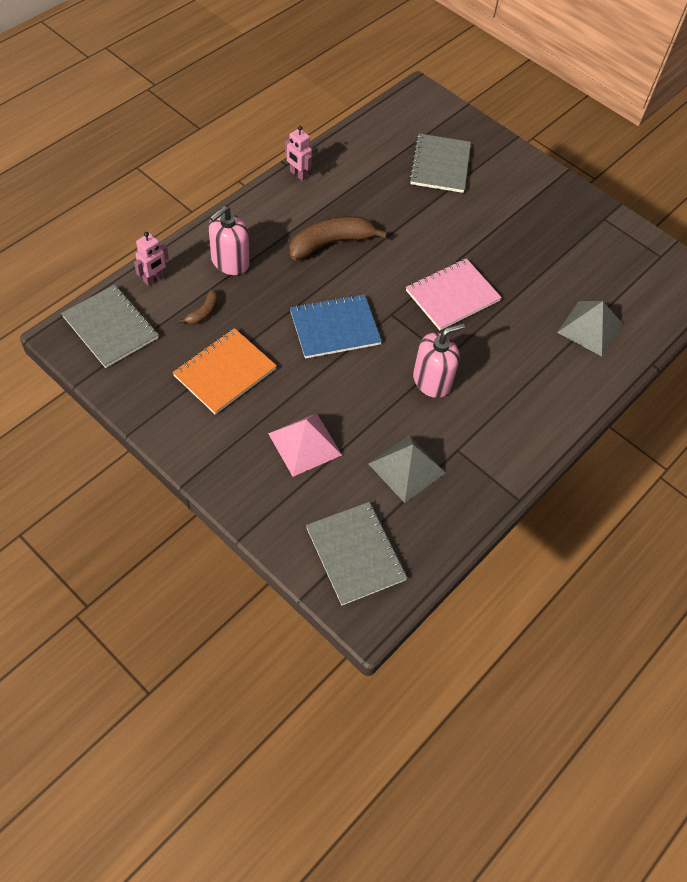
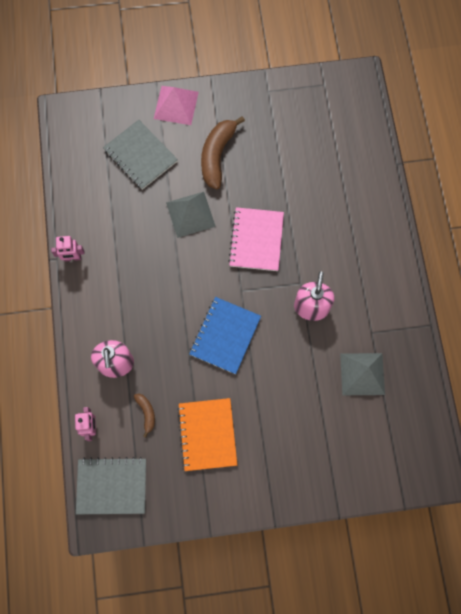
camera: 45 degrees left, 15 degrees up
pink pyramid [268,413,342,477] -> pink pyramid moved to [154,86,199,125]
brown banana [289,216,388,260] -> brown banana moved to [201,116,245,189]
grey notebook [306,502,407,605] -> none
grey pyramid [557,301,623,356] -> grey pyramid moved to [166,192,216,238]

